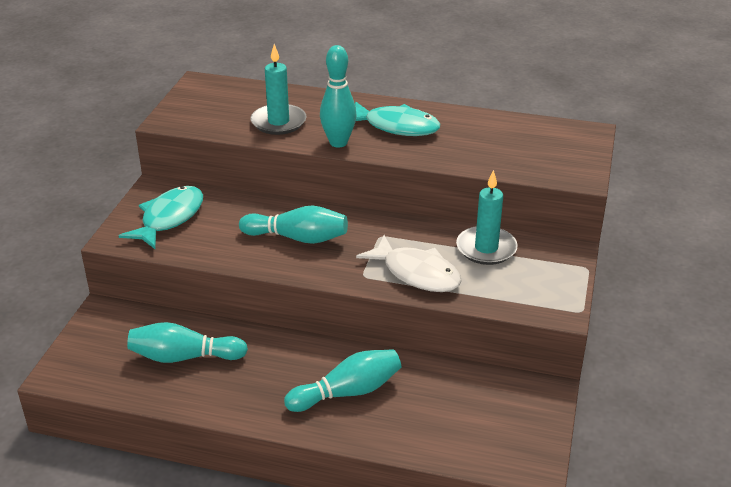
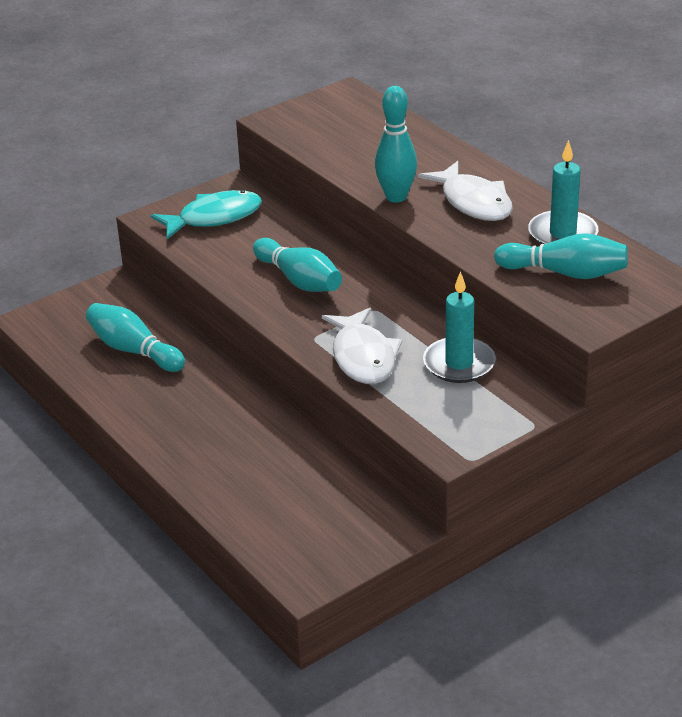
camera: 40 degrees right, 0 degrees up
turquoise candle [250,44,306,135] -> turquoise candle moved to [528,140,598,244]
turquoise bowling pin [284,349,401,412] -> turquoise bowling pin moved to [494,233,628,279]
turquoise fish [355,101,440,136] -> white fish [418,161,513,221]

